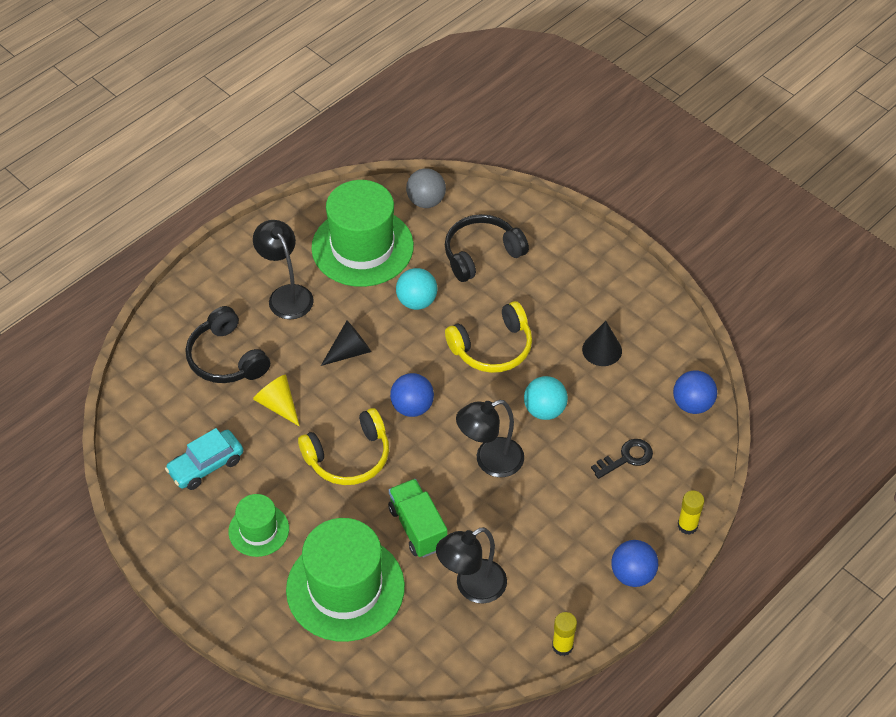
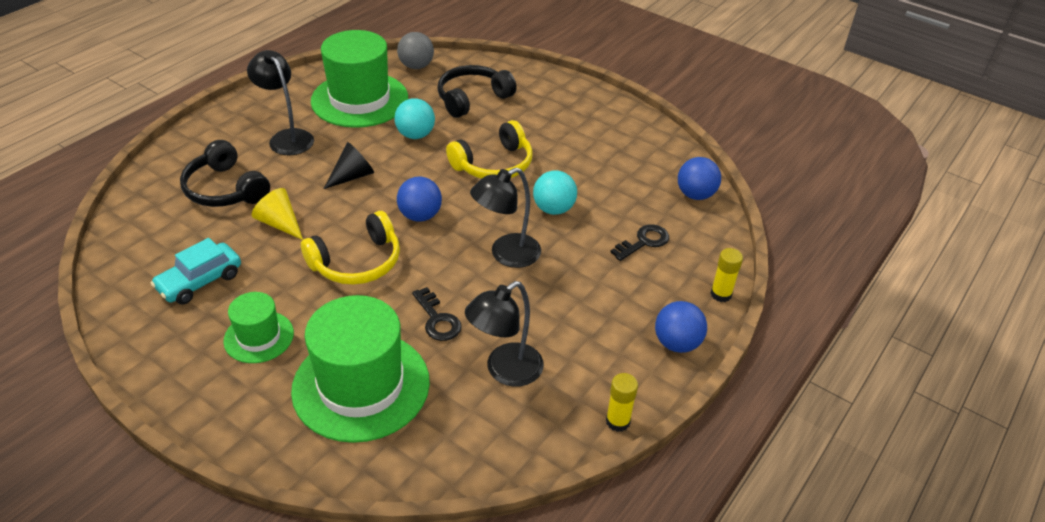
camera: 10 degrees left, 10 degrees down
green truck [388,479,447,558] -> black key [412,287,462,341]
black cone [582,321,622,366] -> none

